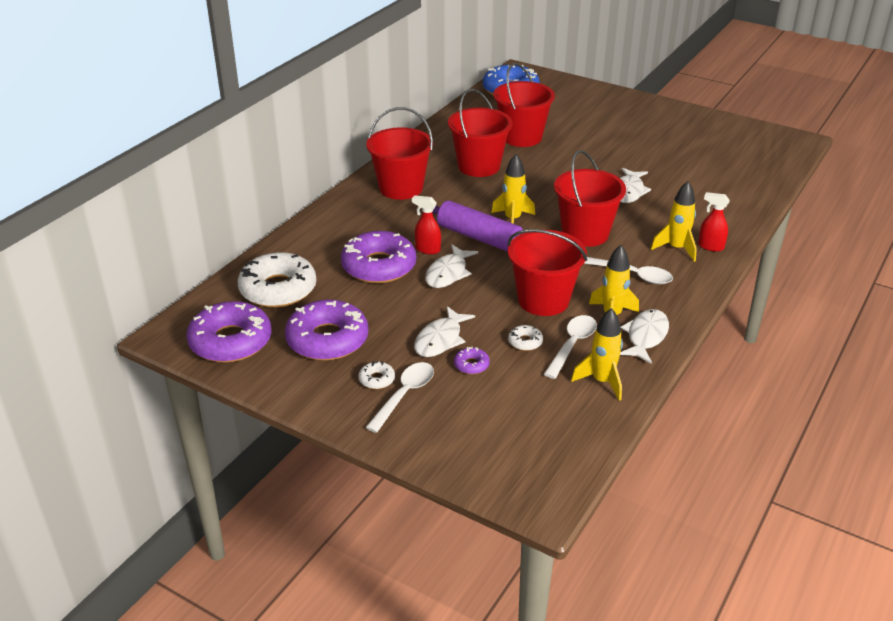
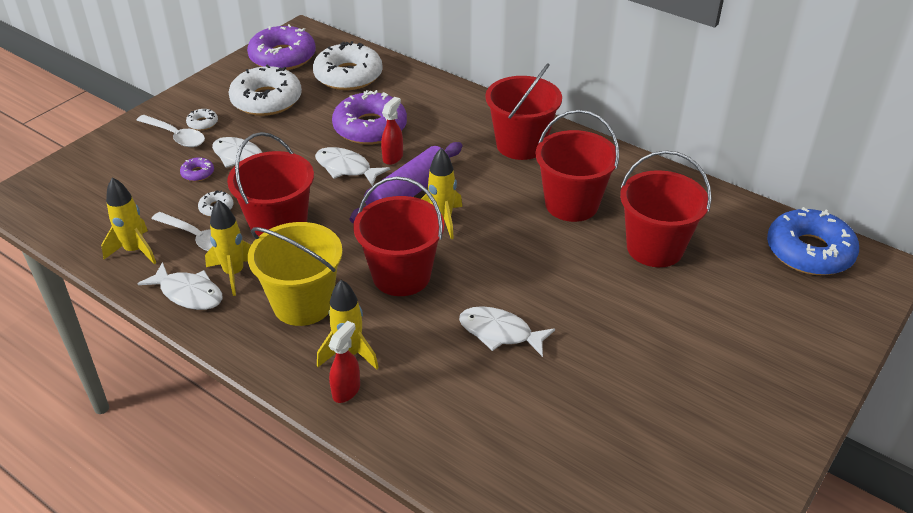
camera: 95 degrees right, 5 degrees up
purple donut [285,300,369,361] -> white donut [228,64,302,116]
white spoon [584,257,673,284] -> yellow bucket [248,222,343,326]

